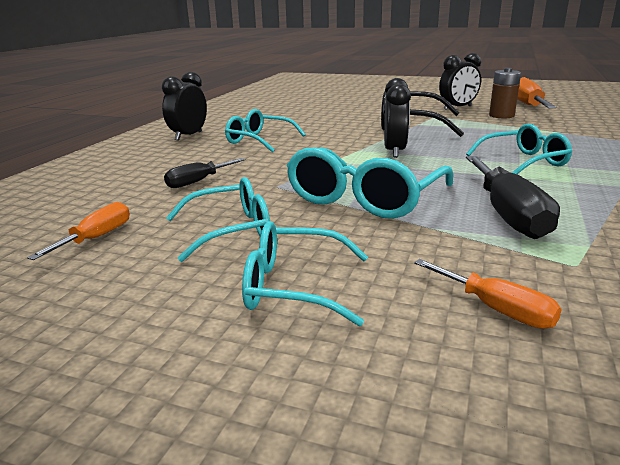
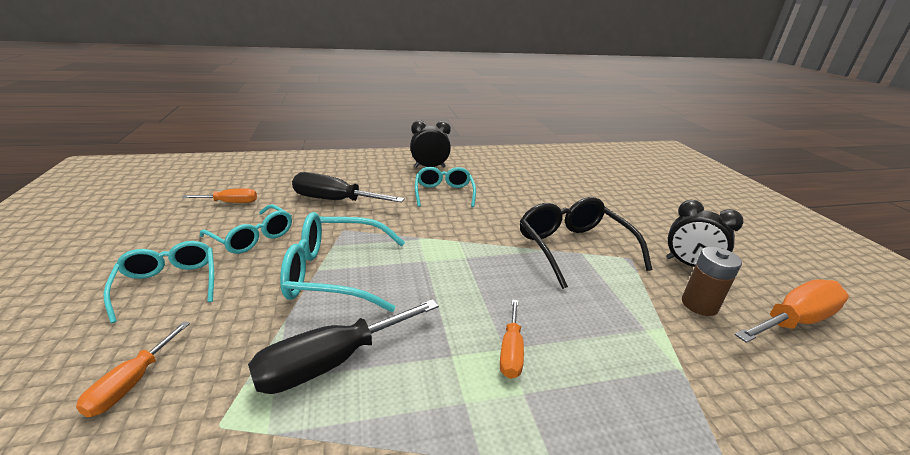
camera: 55 degrees right, 5 degrees up
black screwdriver [164,158,245,188] -> black screwdriver [292,172,405,203], size x1.76
black clock [384,78,411,158] -> none
turquoise glasses [466,124,572,174] -> orange screwdriver [500,299,524,379]

